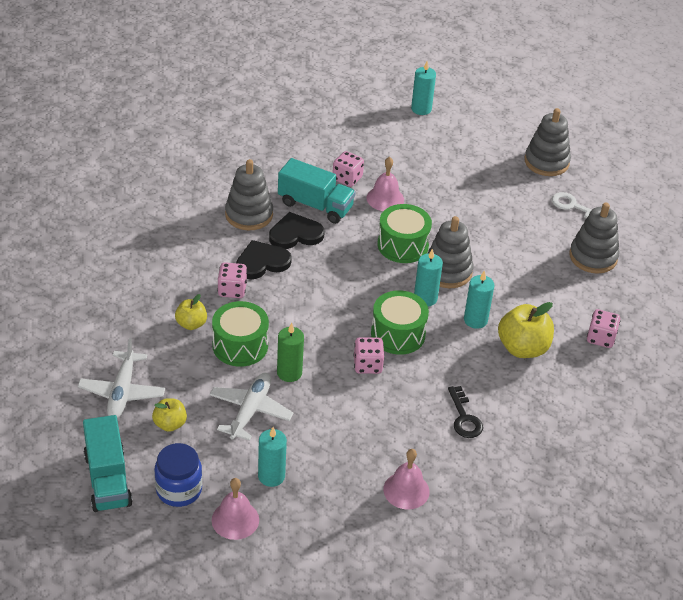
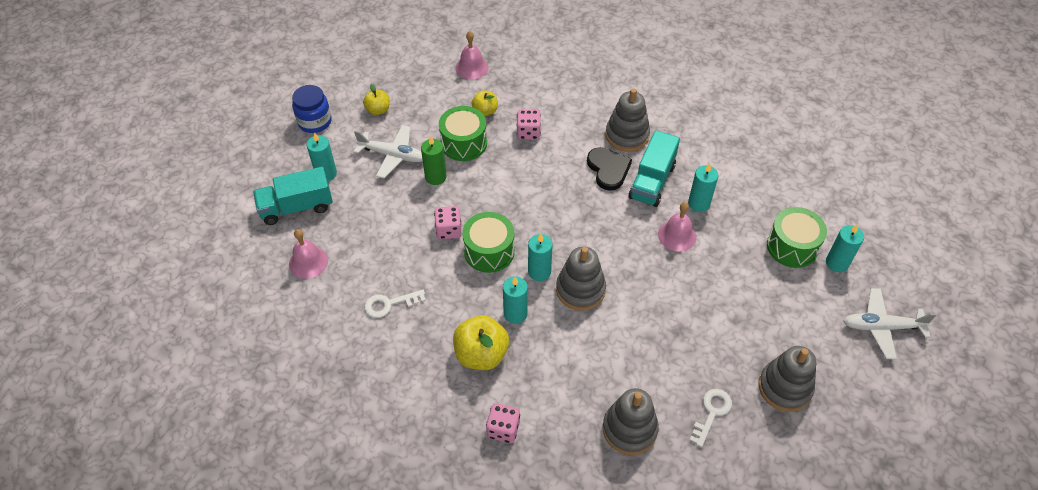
camera: 90 degrees right, 10 degrees up
white plane [78,338,165,419] -> white plane moved to [844,288,937,359]
turquoise truck [83,415,133,512] -> turquoise truck moved to [253,167,333,225]
pink bell [212,478,259,540] -> pink bell moved to [455,31,488,80]
black heart [236,240,292,279] -> none
pink dice [332,151,364,187] -> turquoise candle [688,163,718,212]
green drum [378,204,432,263] -> green drum moved to [767,207,827,268]
black key [448,386,483,438] -> white key [364,290,426,318]

